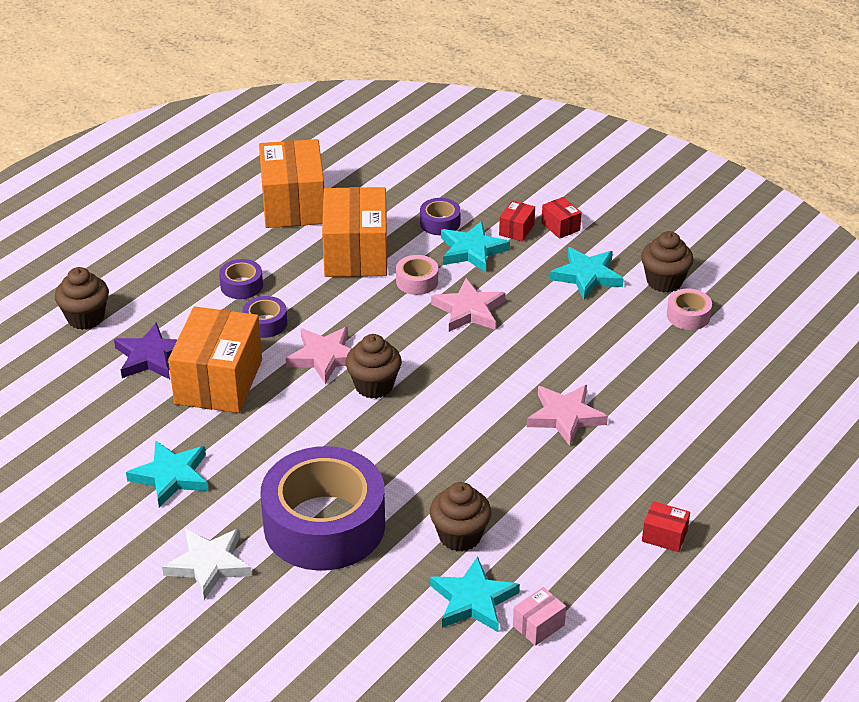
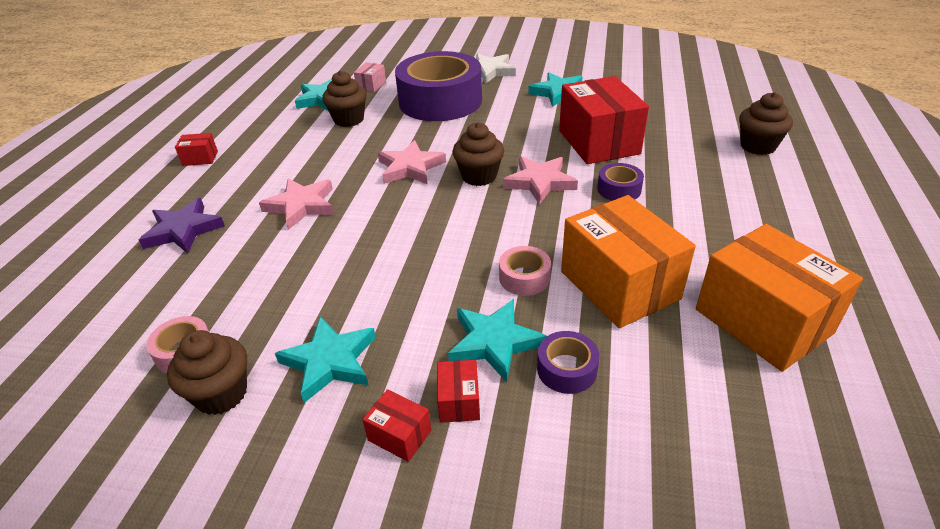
camera: 155 degrees right, 0 degrees up
purple star [114,322,178,379] -> purple star moved to [139,198,225,253]
orange box [168,307,262,413] -> red box [559,76,649,164]
purple tape [219,259,263,299] -> none
pink star [431,278,505,332] -> pink star moved to [378,140,446,185]
pink box [513,587,566,646] -> pink box moved to [354,62,386,92]

